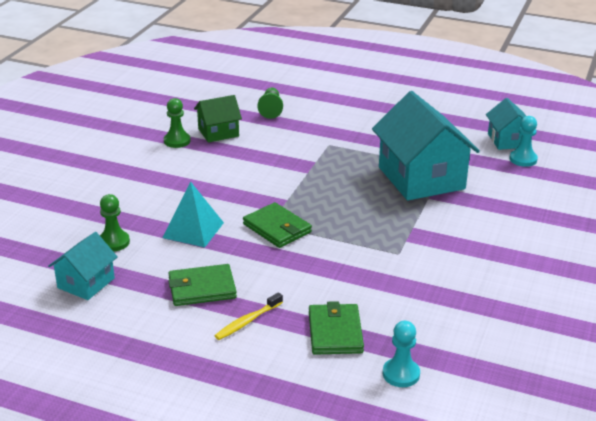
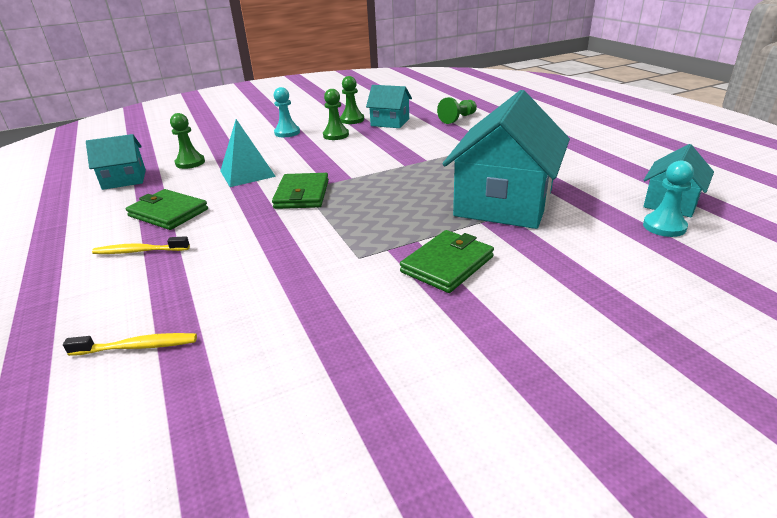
camera: 45 degrees right, 0 degrees up
green house [194,95,242,142] -> turquoise house [366,85,412,128]
green wallet [309,301,364,355] -> green wallet moved to [400,230,494,293]
turquoise pawn [383,321,420,387] -> turquoise pawn moved to [274,87,300,137]
none -> yellow toothbrush [63,333,197,356]
none -> green pawn [323,89,349,140]

